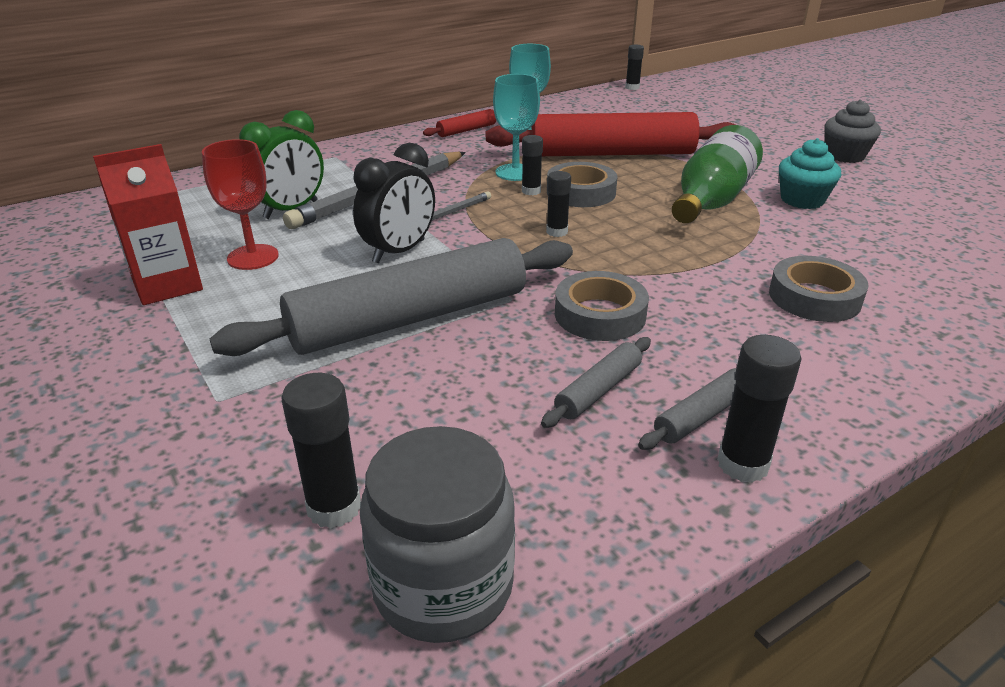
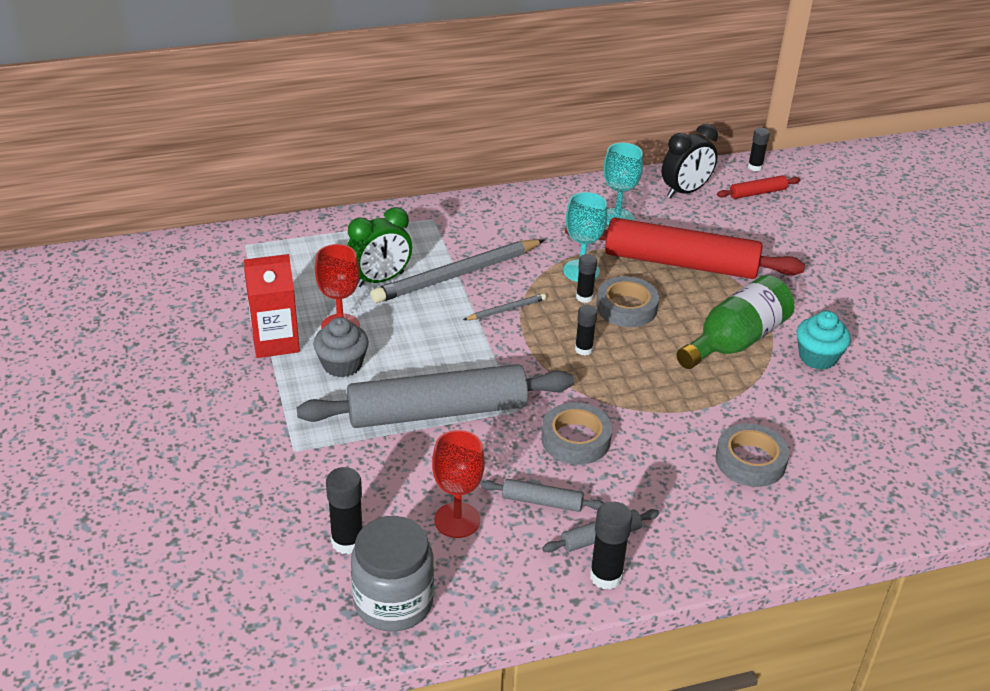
camera: 15 degrees right, 5 degrees up
black clock [353,143,435,263] -> black clock moved to [662,124,718,198]
red rolling pin [423,109,496,137] -> red rolling pin moved to [717,175,800,199]
grey rolling pin [541,337,651,428] -> grey rolling pin turned 45 degrees clockwise [481,479,605,512]
grey cupcake [824,99,881,163] -> grey cupcake moved to [313,317,369,377]
none -> red goblet [432,430,485,538]

